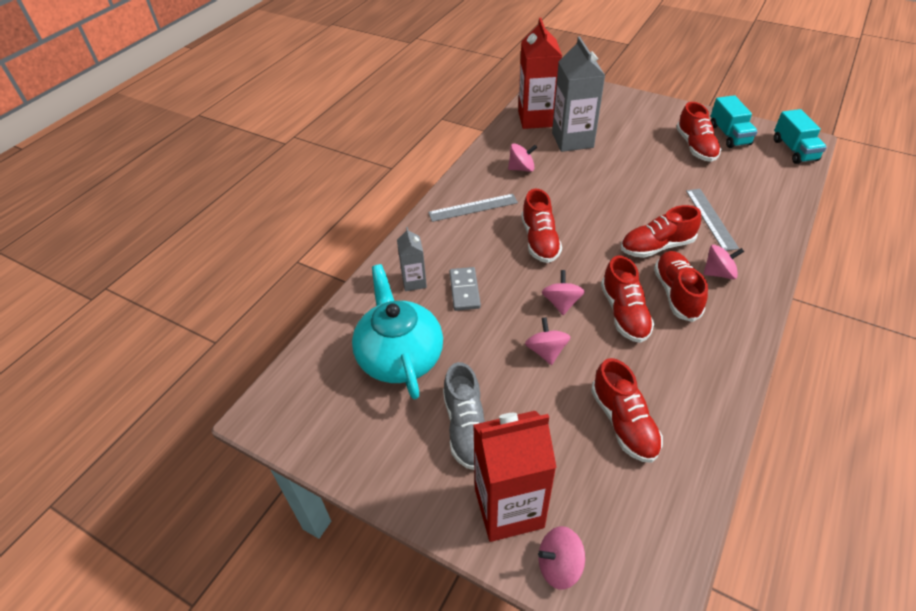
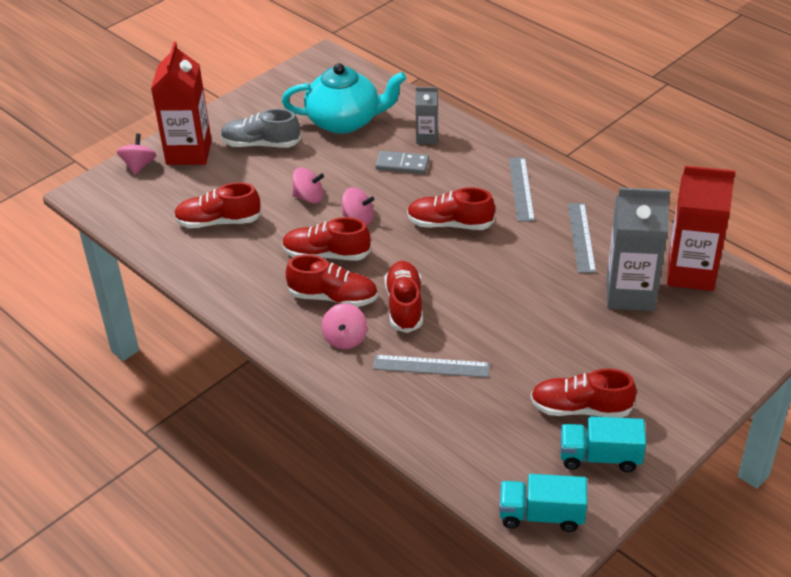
camera: 105 degrees right, 5 degrees down
pink spinning top [508,143,537,172] -> grey ruler [568,203,596,273]

